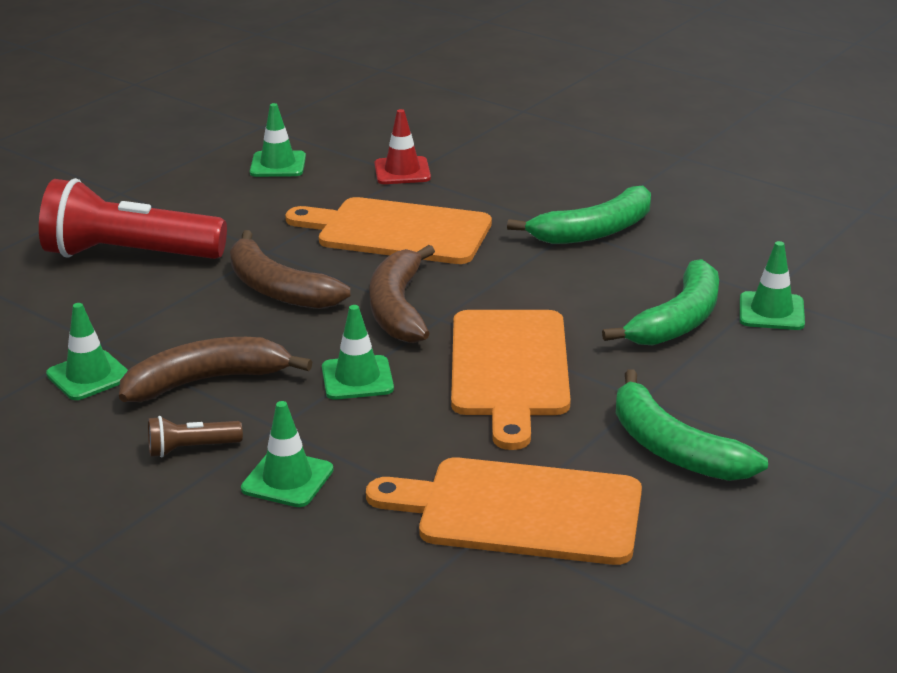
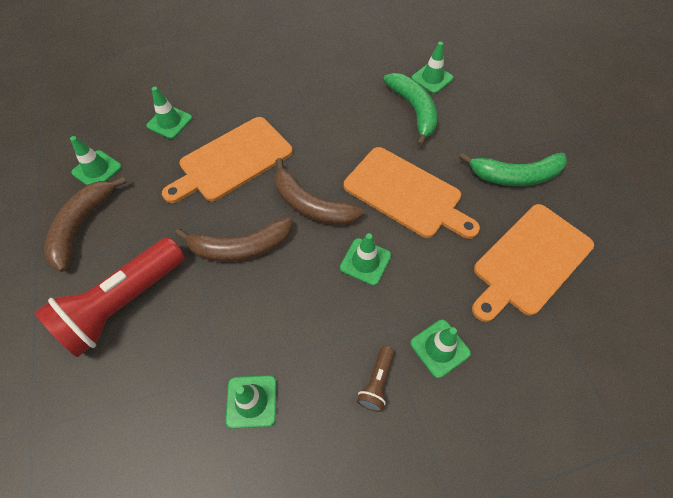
camera: 55 degrees left, 30 degrees up
brown banana [119,337,312,402] -> brown banana moved to [44,176,127,272]
red traffic cone [374,109,431,184] -> green traffic cone [146,87,192,139]
green banana [507,186,651,244] -> none

